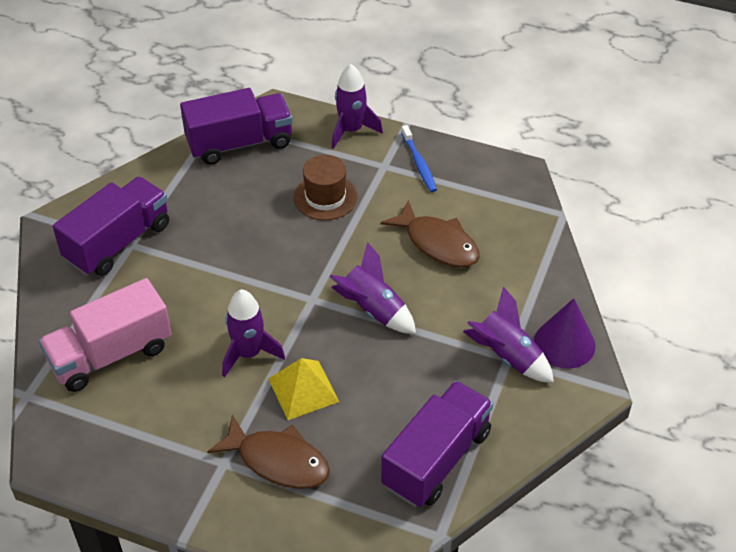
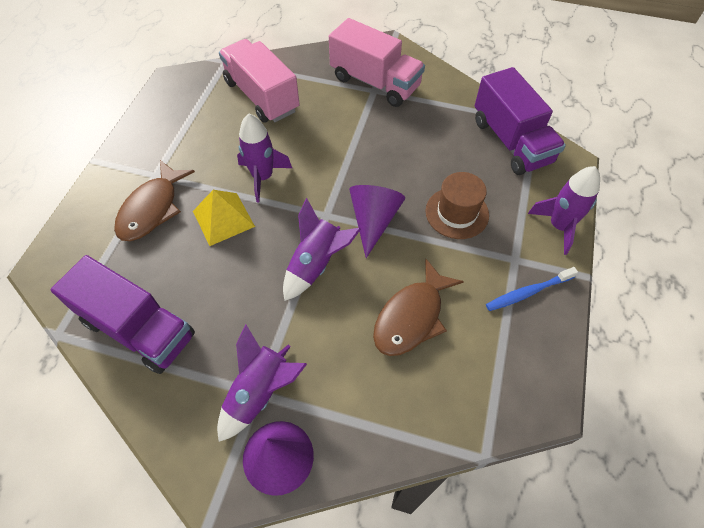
camera: 85 degrees right, 10 degrees up
purple truck [53,177,169,276] -> pink truck [329,18,425,107]
none -> purple cone [349,185,405,258]

